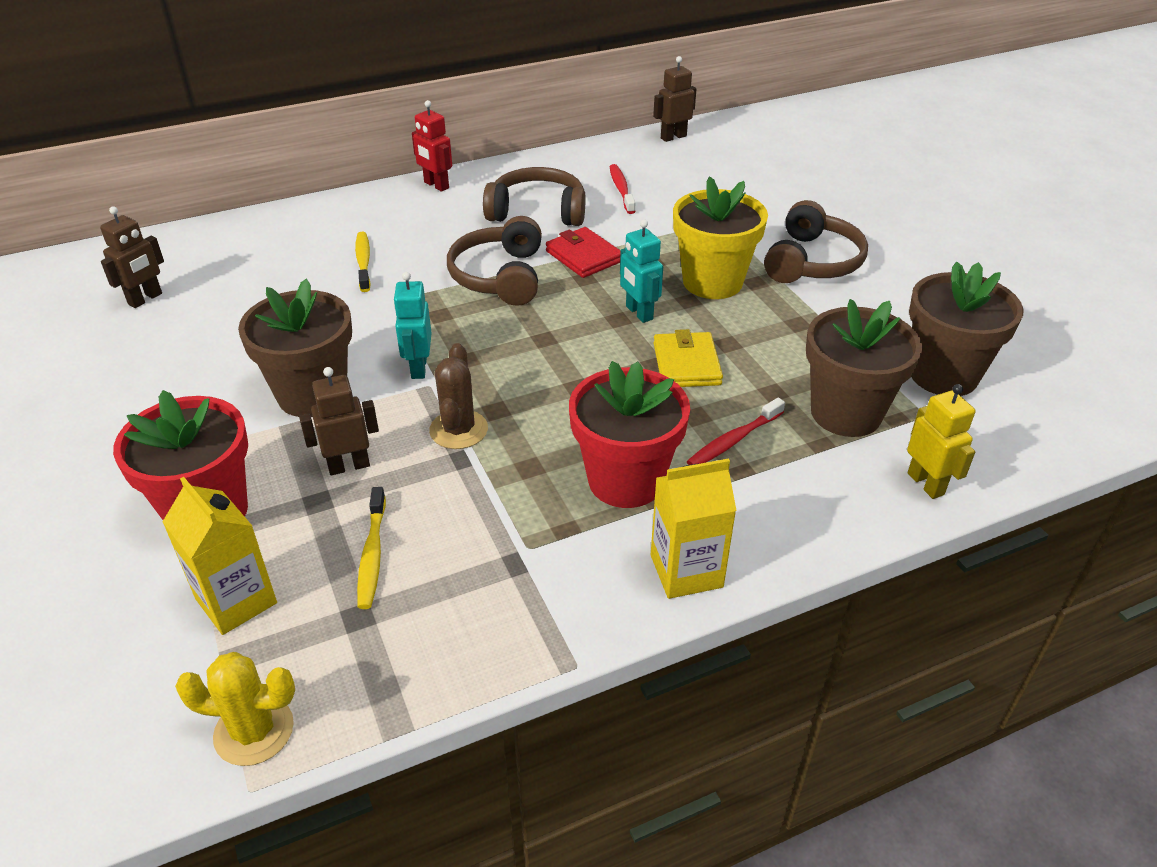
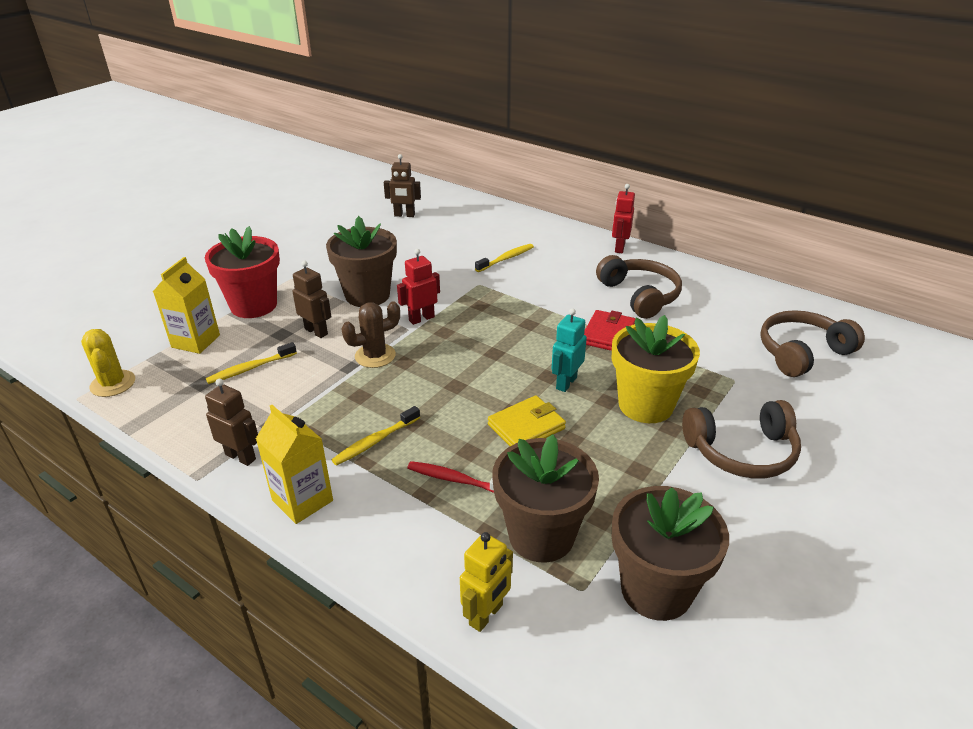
camera: 60 degrees right, 5 degrees down
turquoise robot [393,272,432,379] -> red robot [397,249,440,325]
brown headphones [447,216,542,306] -> brown headphones moved to [760,310,865,377]
red flower pot [569,361,690,508] -> yellow toothbrush [332,406,420,466]
red toothbrush [610,164,636,214] -> none
brown robot [653,56,696,142] -> brown robot moved to [205,379,258,466]

